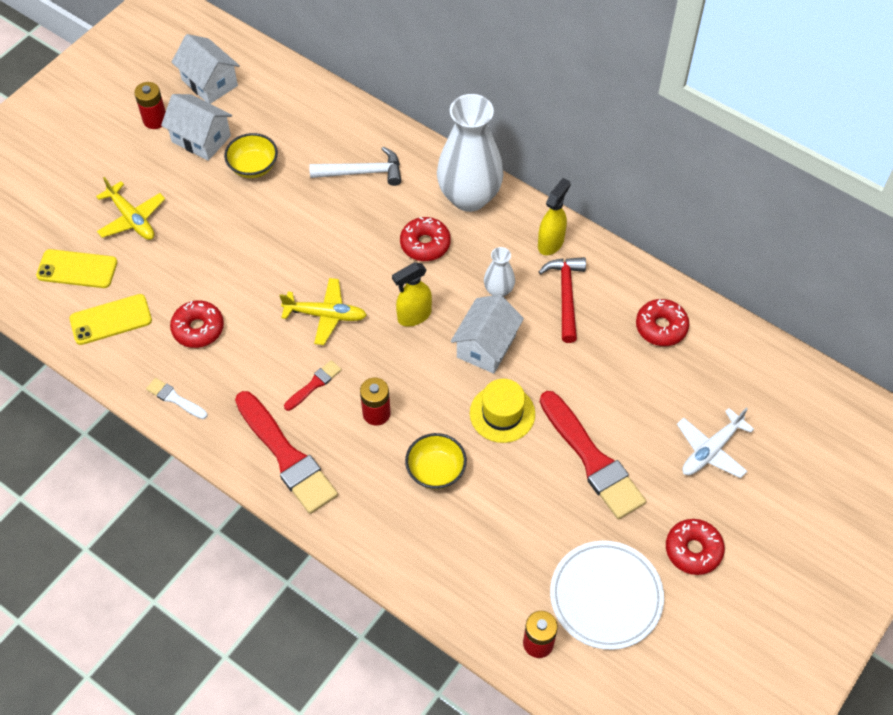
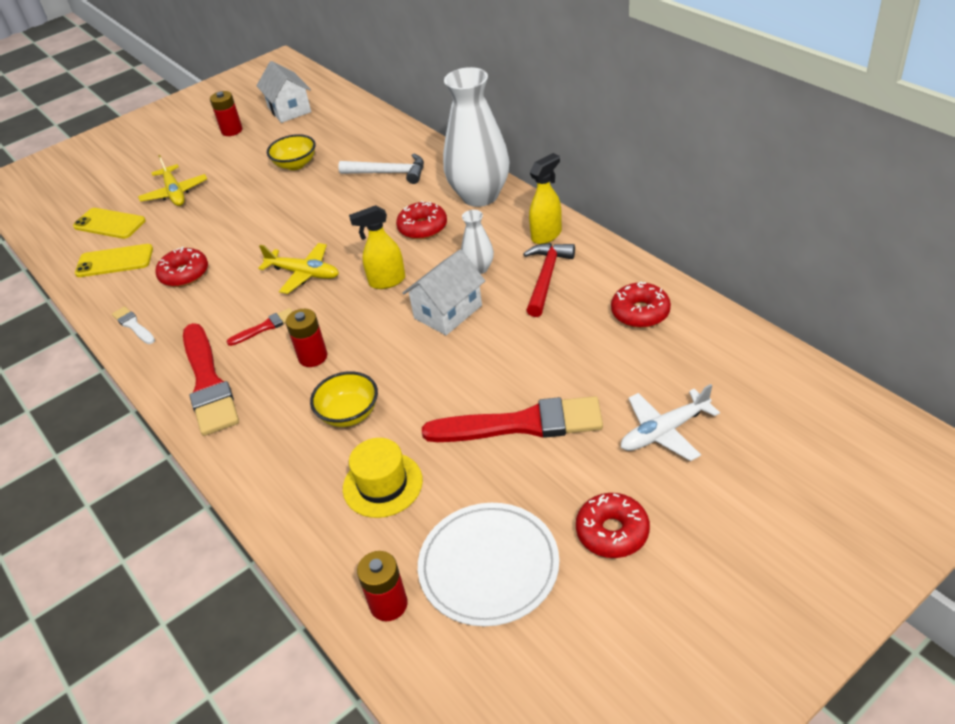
camera: 20 degrees right, 15 degrees down
white house [161,94,232,161] -> none
yellow hat [470,379,535,443] -> yellow hat moved to [343,438,423,518]
red brush [540,391,646,519] -> red brush turned 75 degrees counterclockwise [422,396,603,442]

